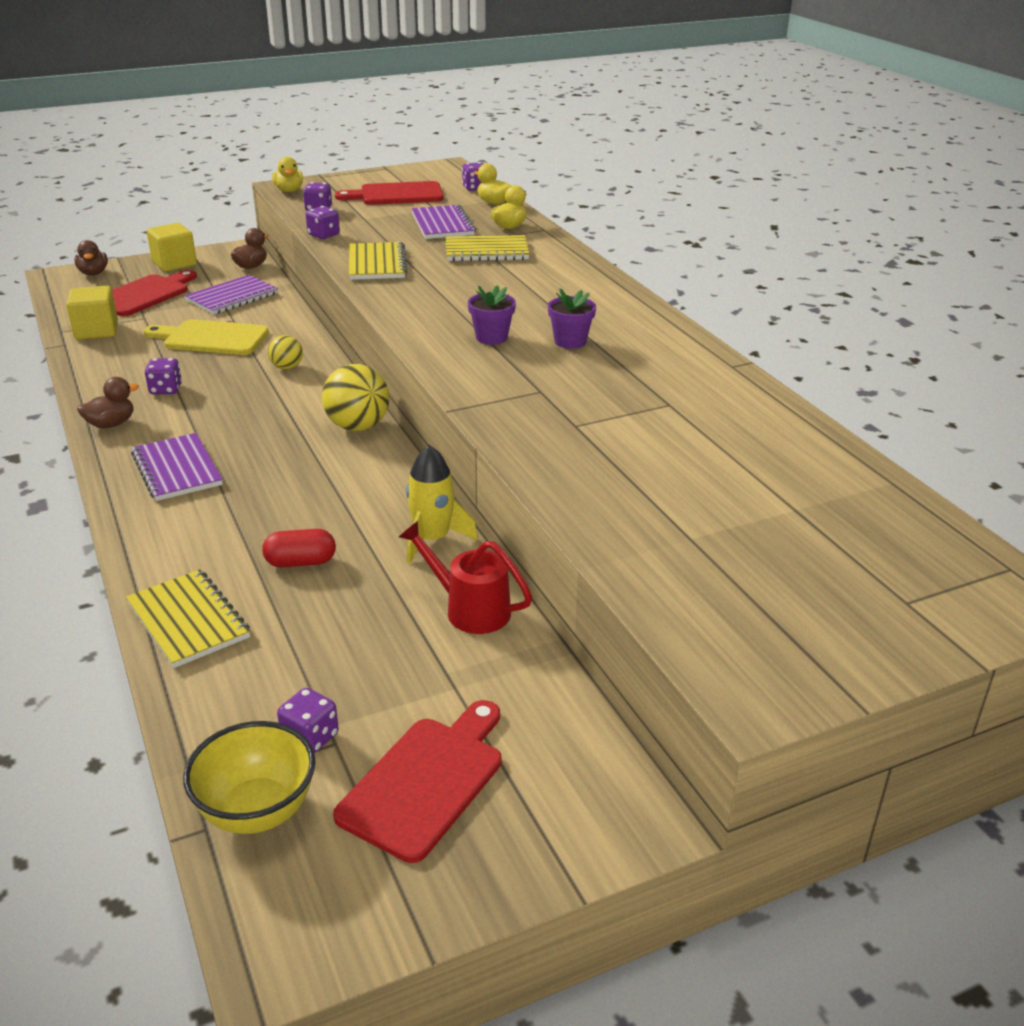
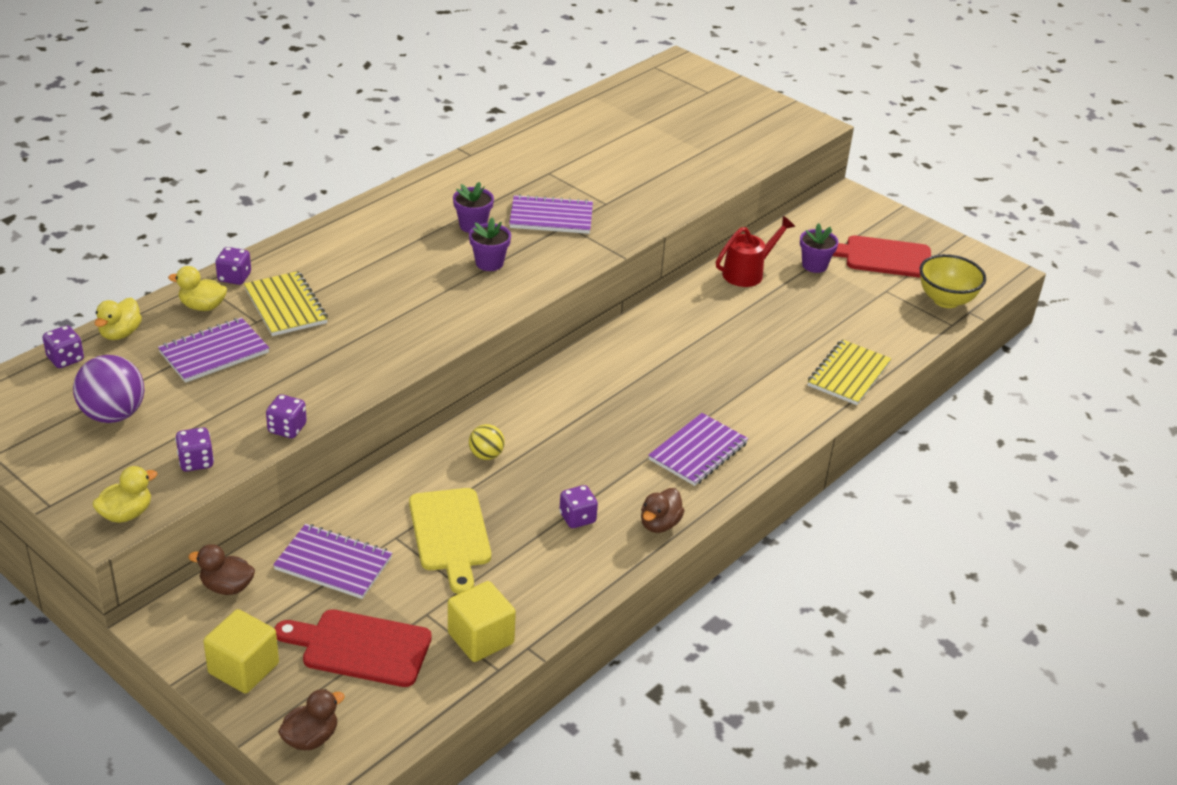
camera: 115 degrees left, 5 degrees up
brown duck [77,377,139,429] -> brown duck turned 90 degrees counterclockwise [641,488,684,533]
red capsule [262,529,336,567] -> none
purple dice [277,688,339,753] -> purple dice moved to [215,247,251,285]
yellow ball [322,364,389,431] -> none
red cutting board [335,181,444,205] -> purple ball [73,355,145,423]
yellow notebook [349,242,407,280] -> none
red watering can [399,521,532,634] -> red watering can turned 135 degrees counterclockwise [716,216,795,287]
yellow rocket [406,445,478,564] -> none
none -> purple notebook [509,194,593,234]
none -> purple flower pot [800,223,839,273]

